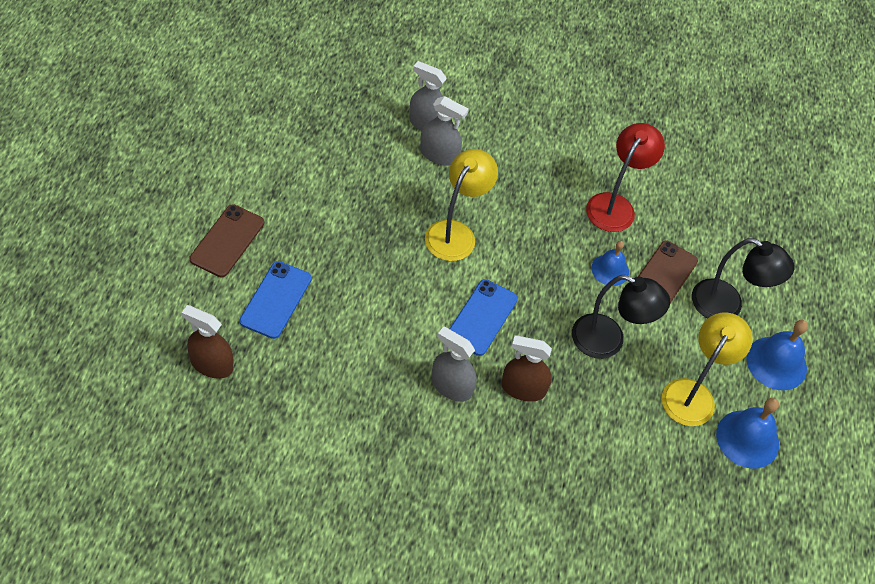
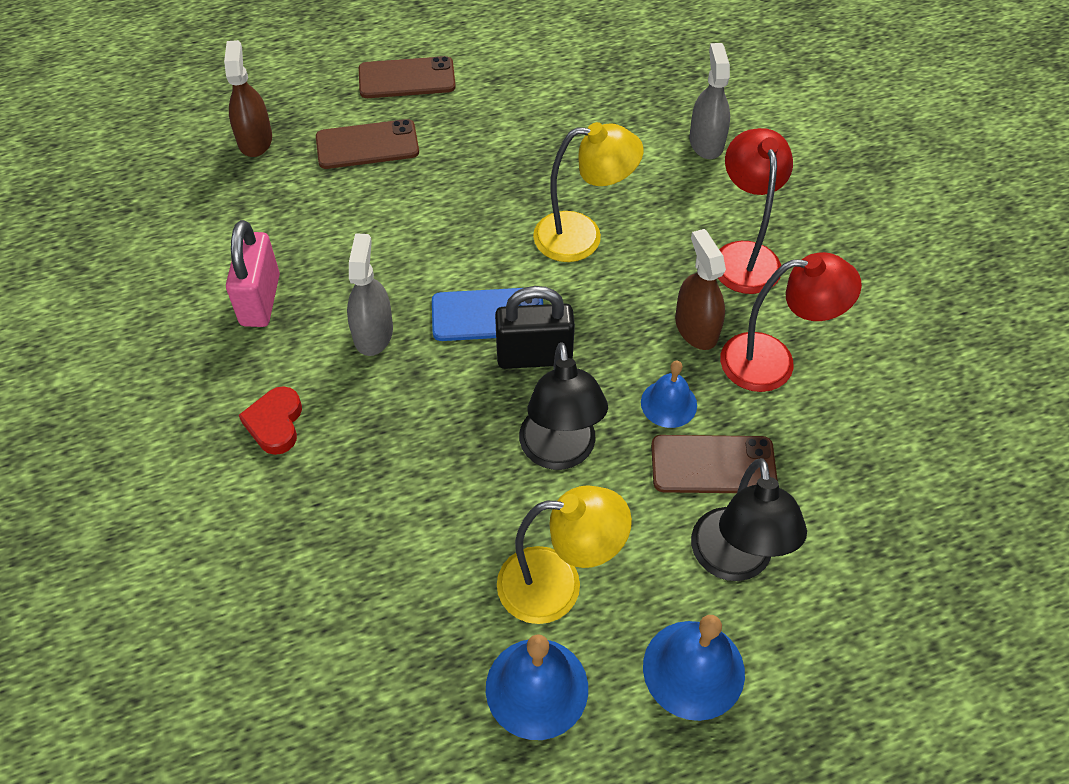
camera: 65 degrees right, 0 degrees up
blue phone [239,261,312,339] -> brown phone [316,119,419,169]
grey spray bottle [420,96,469,166] -> none
brown spray bottle [501,335,552,402] -> brown spray bottle moved to [675,229,726,350]
none -> pink padlock [226,220,280,327]
none -> red heart [239,386,302,455]
none -> black padlock [495,286,575,369]
none -> red lamp [718,128,793,294]

